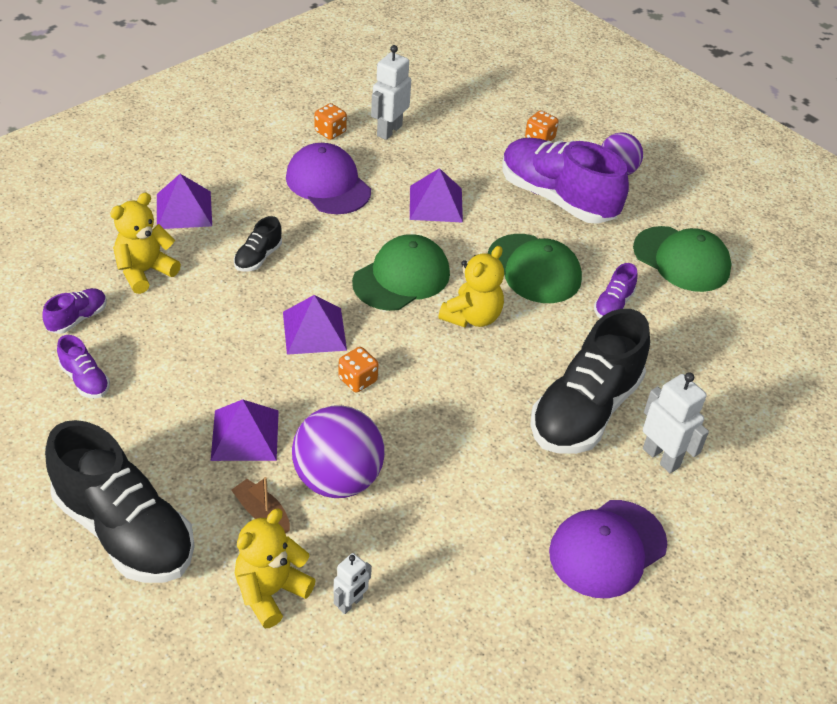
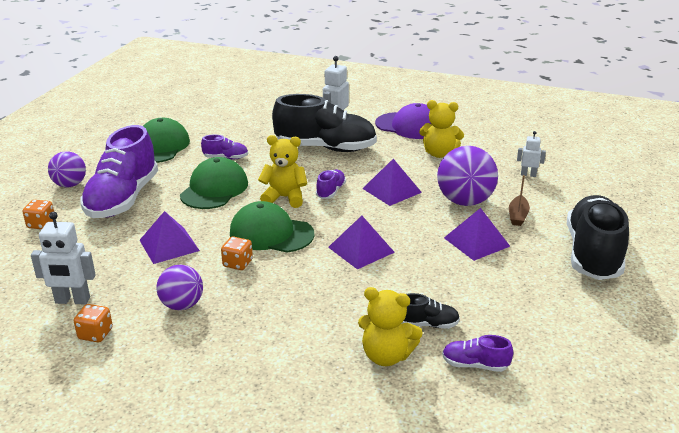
camera: 115 degrees left, 15 degrees down
purple shoe [57,335,110,399] -> purple shoe moved to [316,170,346,199]
purple pyramid [157,174,212,229] -> purple pyramid moved to [362,159,422,206]
black shoe [234,216,282,272] -> black shoe moved to [401,293,460,329]
yellow teddy bear [235,509,316,628] -> yellow teddy bear moved to [419,100,464,158]
purple cap [286,143,371,214] -> purple ball [157,265,203,310]
orange dice [338,347,378,392] -> orange dice moved to [221,236,253,270]

